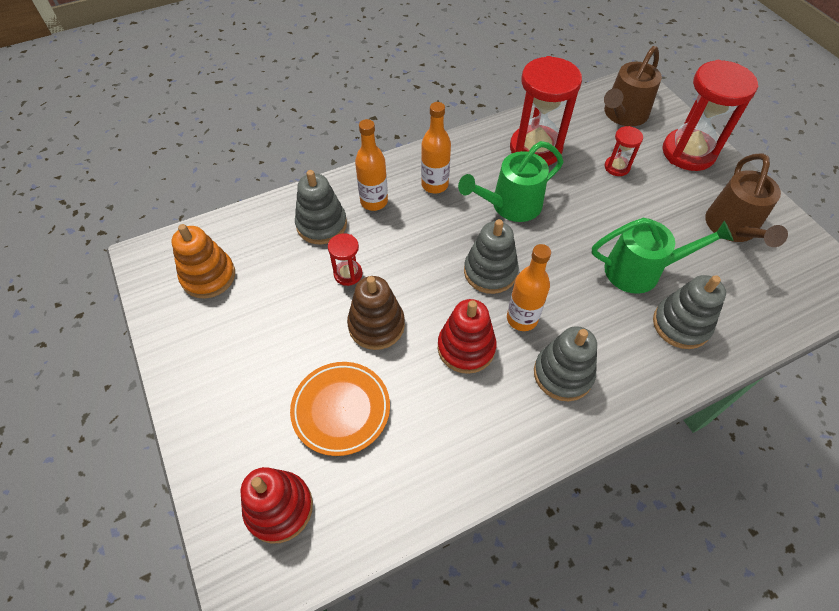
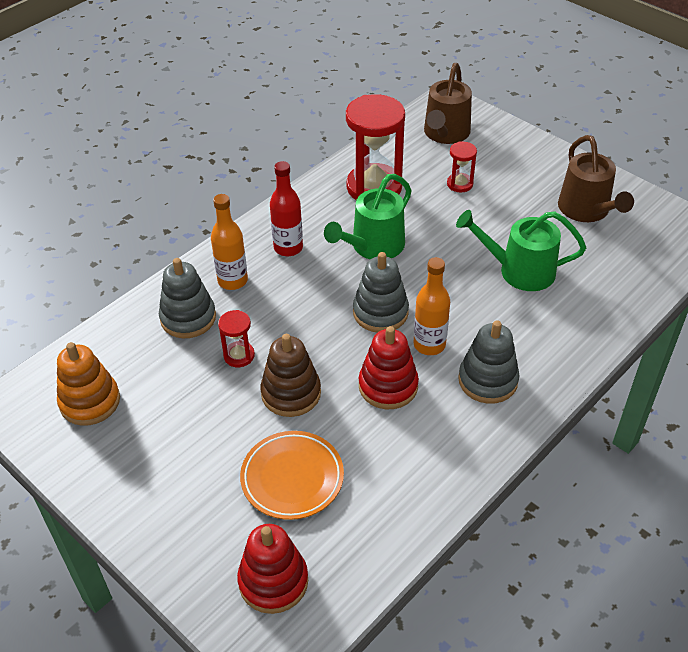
camera: 20 degrees left, 10 degrees down
orange bottle [421,102,451,194] -> red bottle [270,161,303,256]
green watering can [592,218,734,294] -> green watering can turned 150 degrees counterclockwise [456,210,586,291]
grey stacking toy [653,275,726,349] -> none
red hourglass [663,60,758,171] -> none

